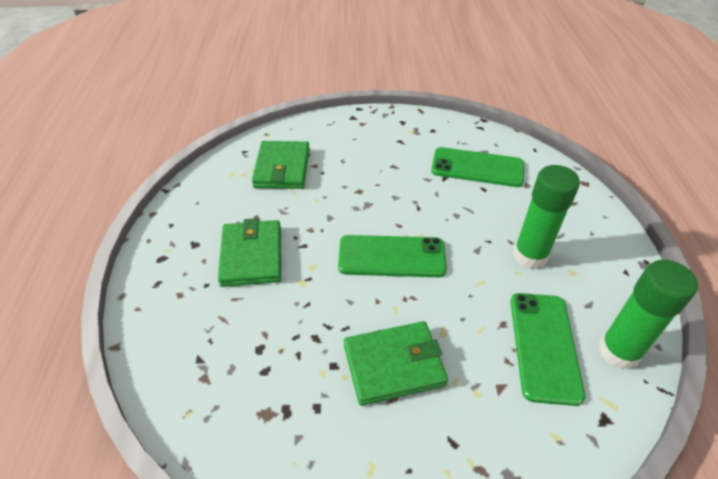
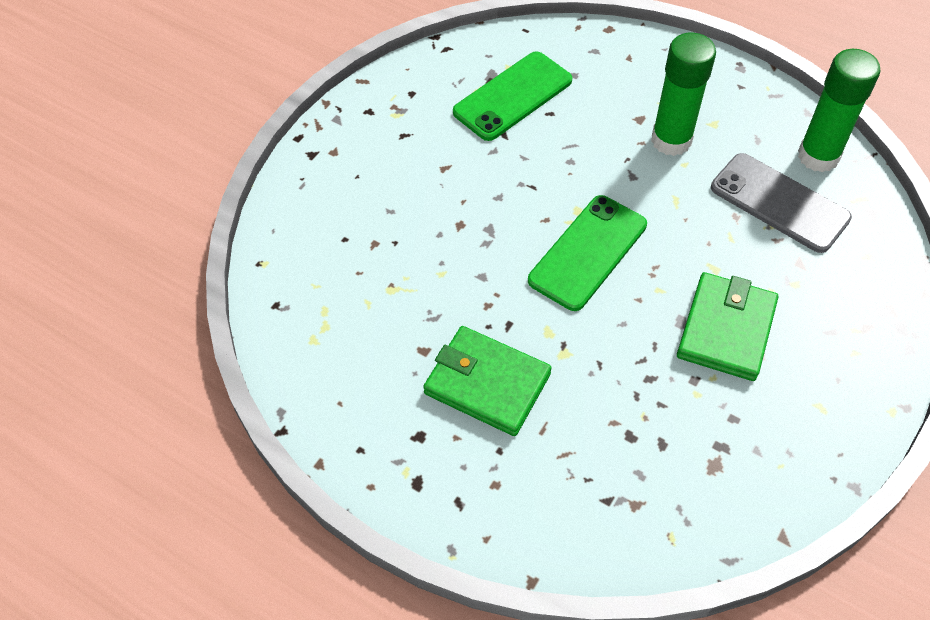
camera: 55 degrees left, 10 degrees up
green wallet [252,141,310,189] -> none
green phone [510,293,585,406] -> grey phone [711,153,852,253]

